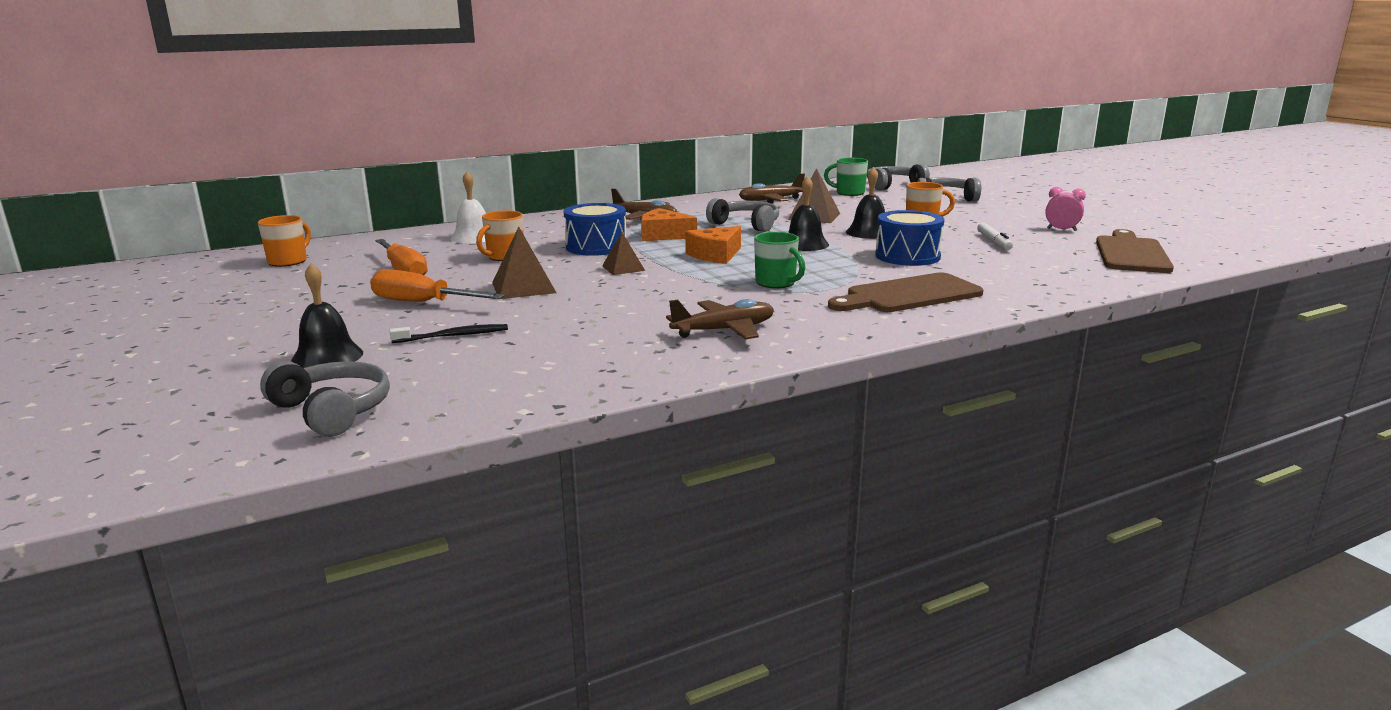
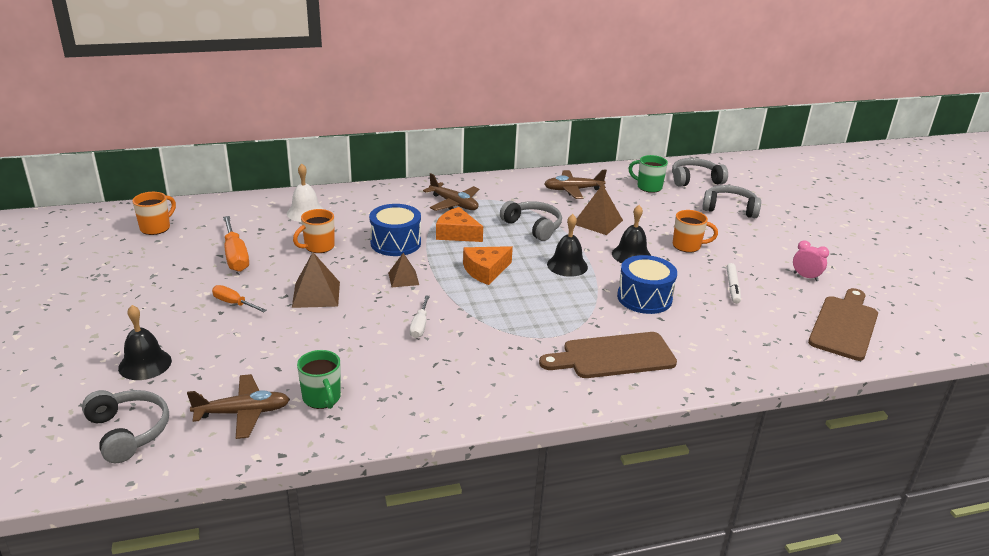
camera: 10 degrees right, 10 degrees up
orange screwdriver [370,269,505,302] -> orange screwdriver [212,285,267,312], size x0.60
black toothbrush [389,324,508,343] -> none
brown plane [666,299,774,339] -> brown plane moved to [187,374,290,439]
green mug [754,232,805,288] -> green mug moved to [297,350,341,409]
none -> white screwdriver [410,295,430,338]

